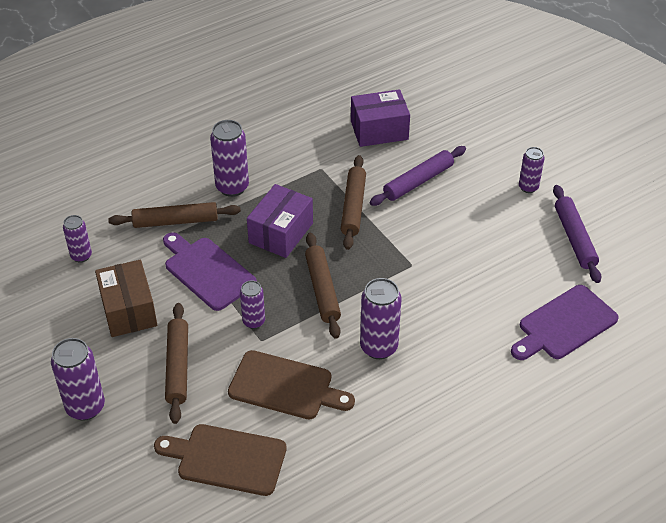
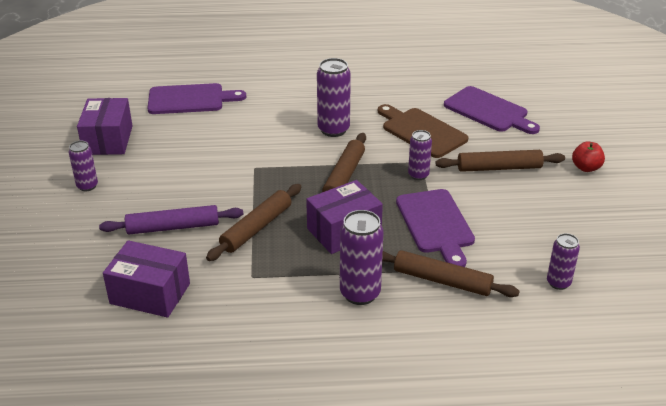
camera: 150 degrees left, 10 degrees down
purple can [51,338,105,421] -> red apple [572,141,605,172]
brown box [95,260,157,337] -> none
brown cutting board [154,424,287,496] -> purple cutting board [444,86,540,134]
brown rolling pin [165,303,188,424] -> brown rolling pin turned 60 degrees clockwise [435,150,565,172]
purple rolling pin [553,185,601,283] -> purple box [77,98,133,155]

